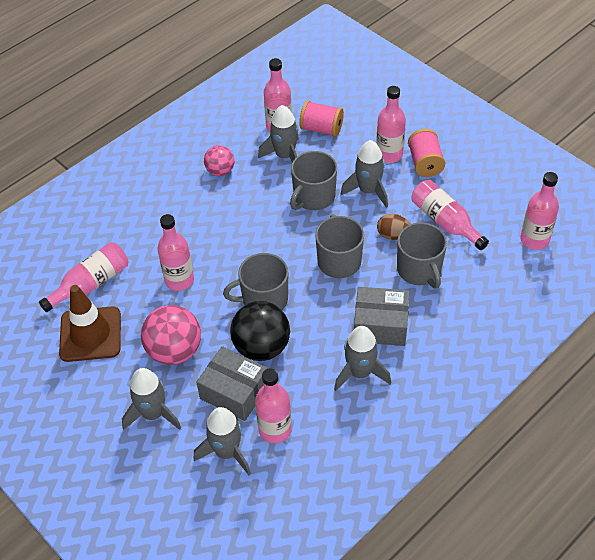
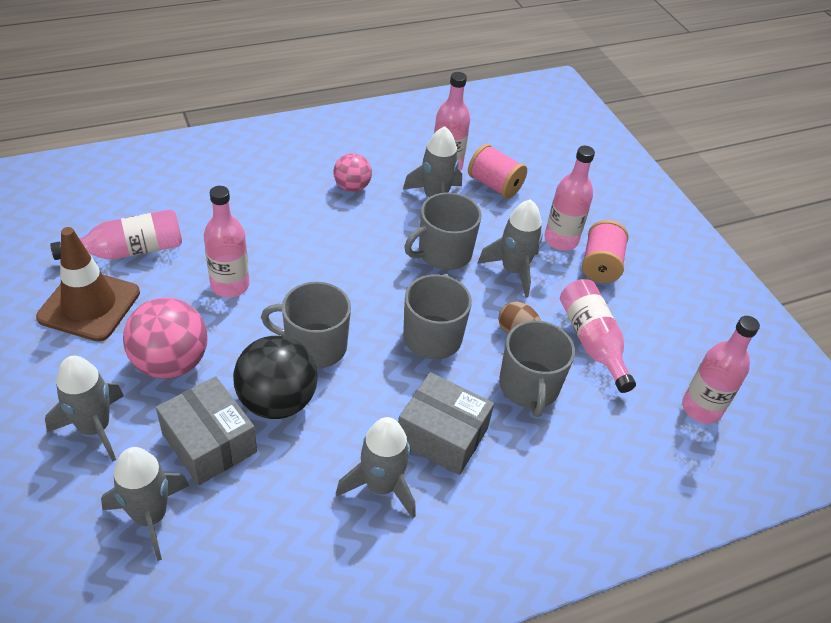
camera: 15 degrees right, 5 degrees down
pink bottle [255,368,292,444] -> none

